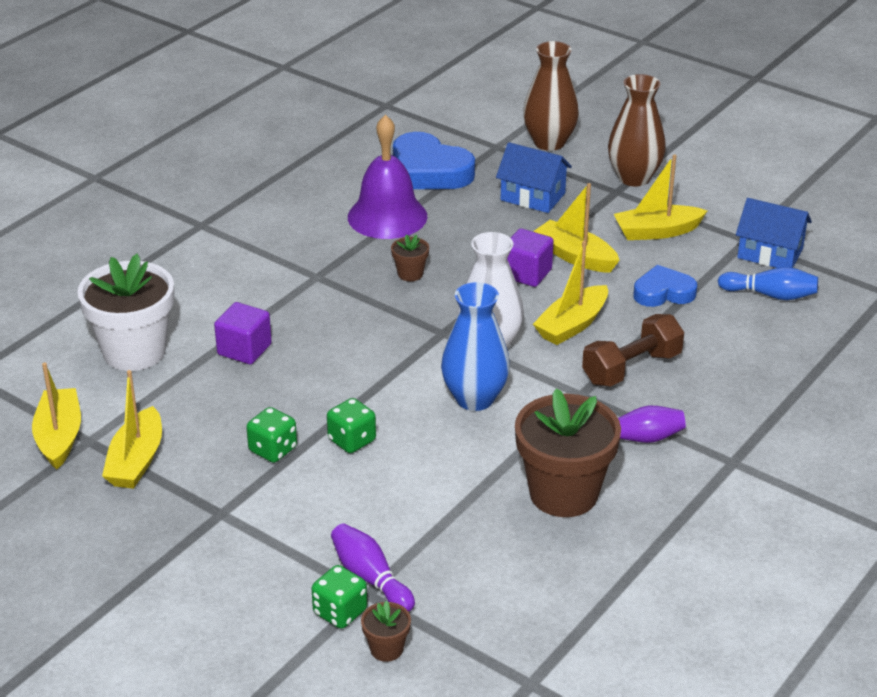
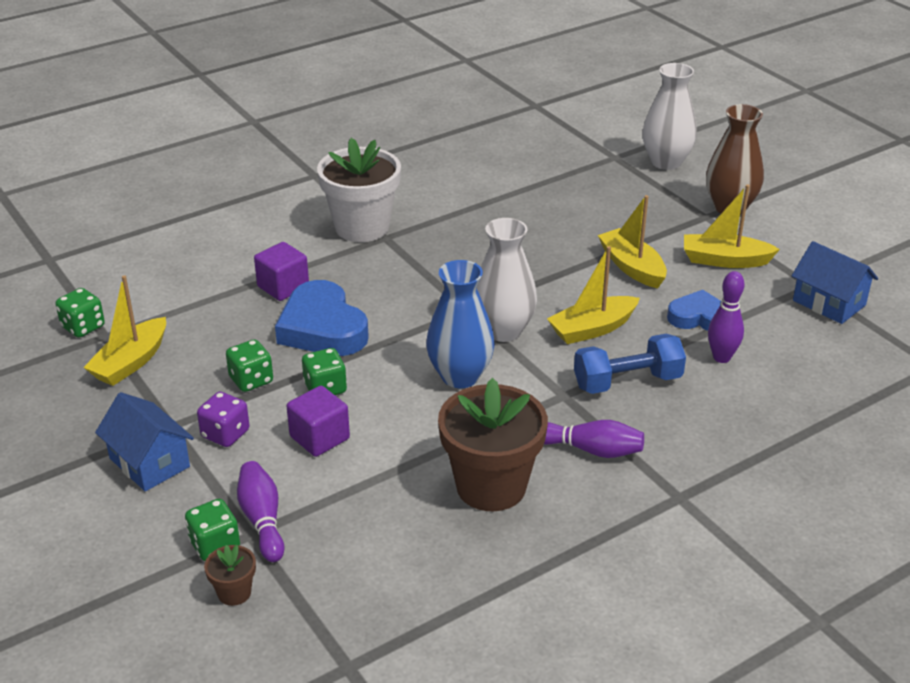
camera: 20 degrees right, 0 degrees up
yellow boat [32,362,81,470] -> green dice [55,288,105,337]
white flower pot [77,254,174,371] -> white flower pot moved to [317,138,401,242]
purple bell [348,115,427,239] -> none
brown flower pot [391,234,429,281] -> none
blue heart [393,132,475,189] -> blue heart moved to [275,280,369,356]
blue house [496,142,572,213] -> blue house moved to [95,392,194,491]
purple cube [507,228,553,287] -> purple cube moved to [286,386,350,457]
brown vase [523,41,579,151] -> white vase [643,63,697,170]
brown dumbbell [582,314,684,387] -> blue dumbbell [574,334,686,394]
blue bowling pin [718,267,818,300] -> none
none -> purple dice [197,392,250,447]
none -> purple bowling pin [708,271,745,363]

